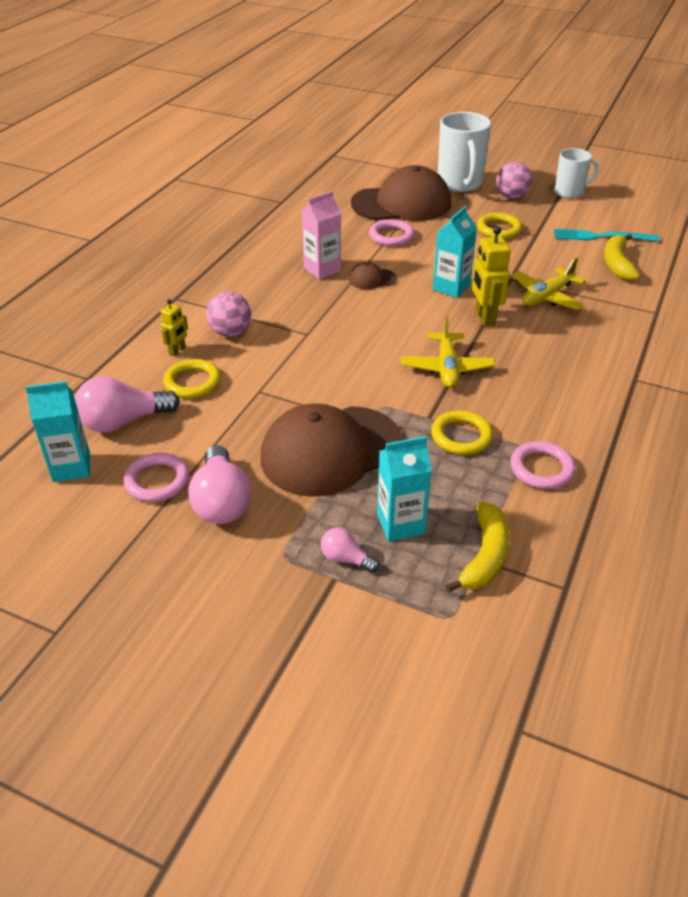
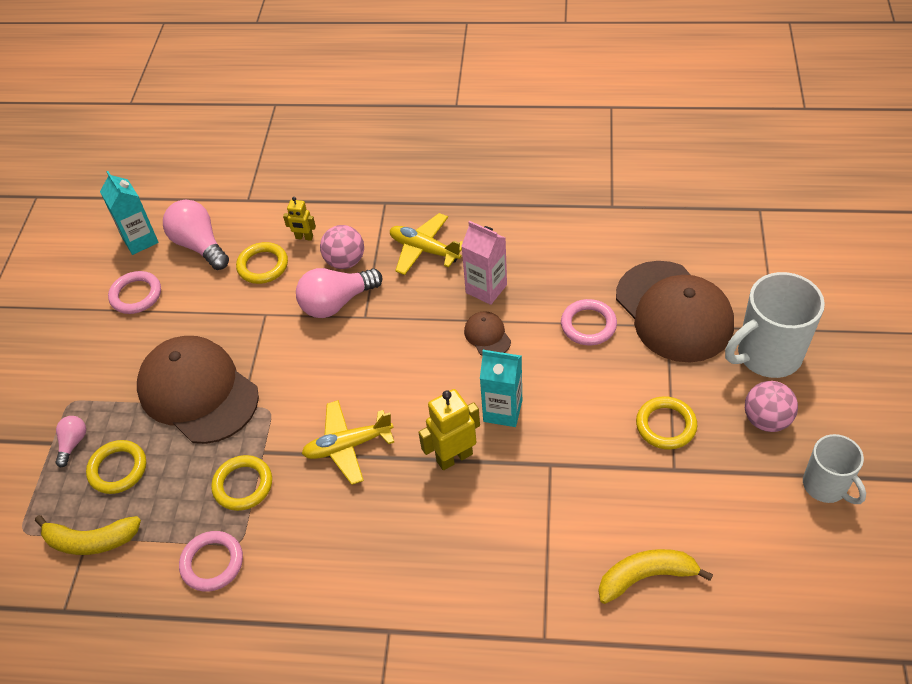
camera: 75 degrees right, 10 degrees up
pink light bulb [188,445,252,524] -> pink light bulb moved to [296,268,383,318]
turquoise carton [377,436,432,542] -> yellow ring [86,440,146,494]
yellow plane [512,257,586,310] -> yellow plane moved to [390,213,463,275]
turquoise fork [554,229,659,242] -> none

